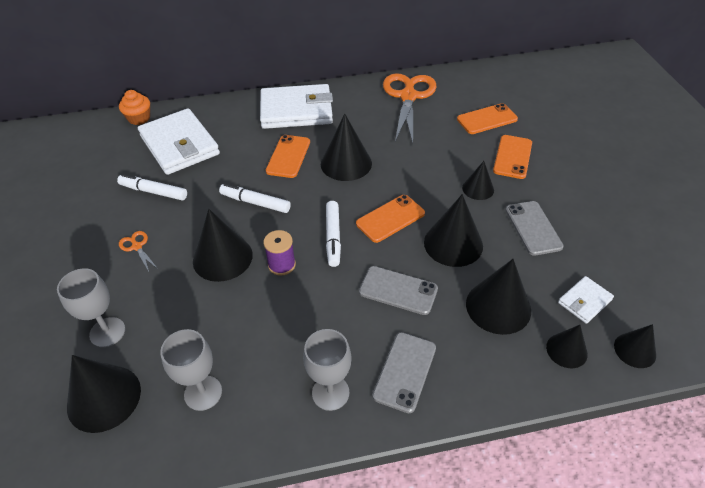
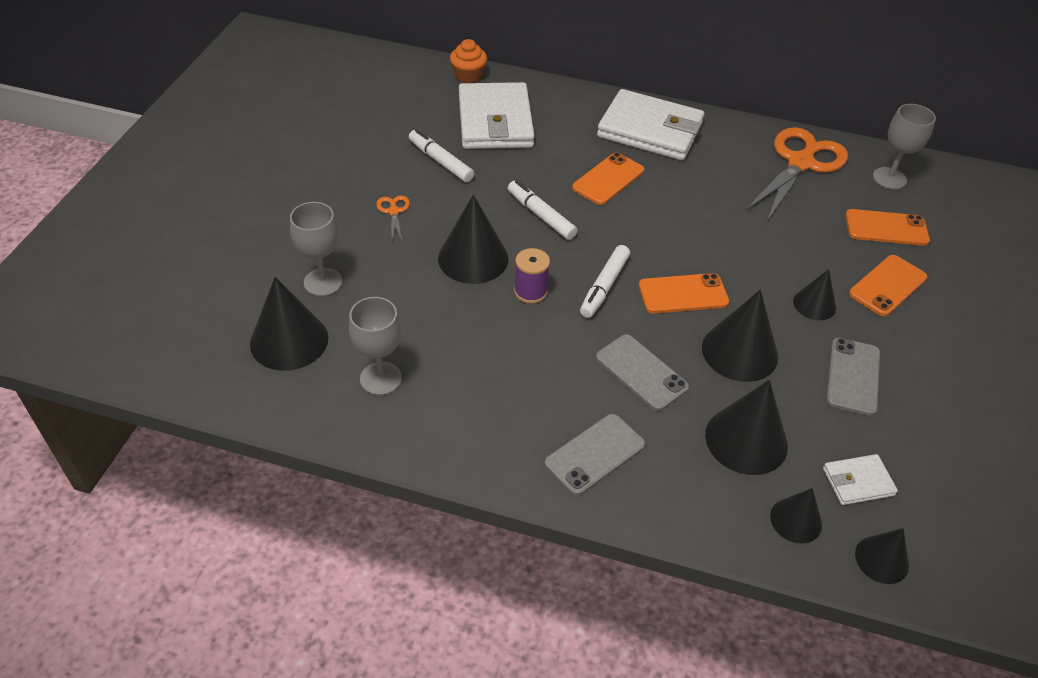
camera: 25 degrees right, 0 degrees up
grey goblet [303,329,352,411] -> grey goblet moved to [873,104,936,189]
black cone [321,114,372,181] -> none

